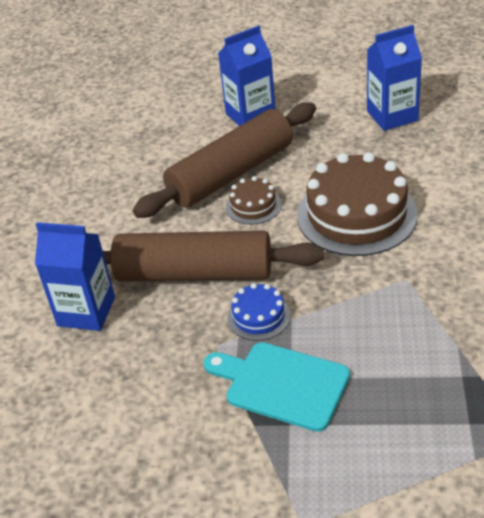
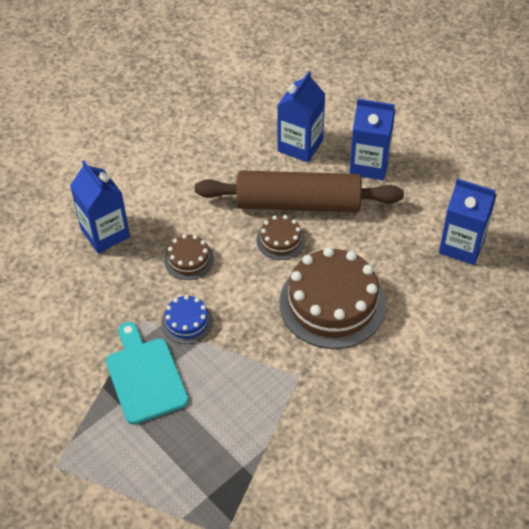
camera: 40 degrees right, 10 degrees up
brown rolling pin [103,231,324,281] -> brown cake [164,234,214,280]
none -> blue carton [277,71,325,162]

